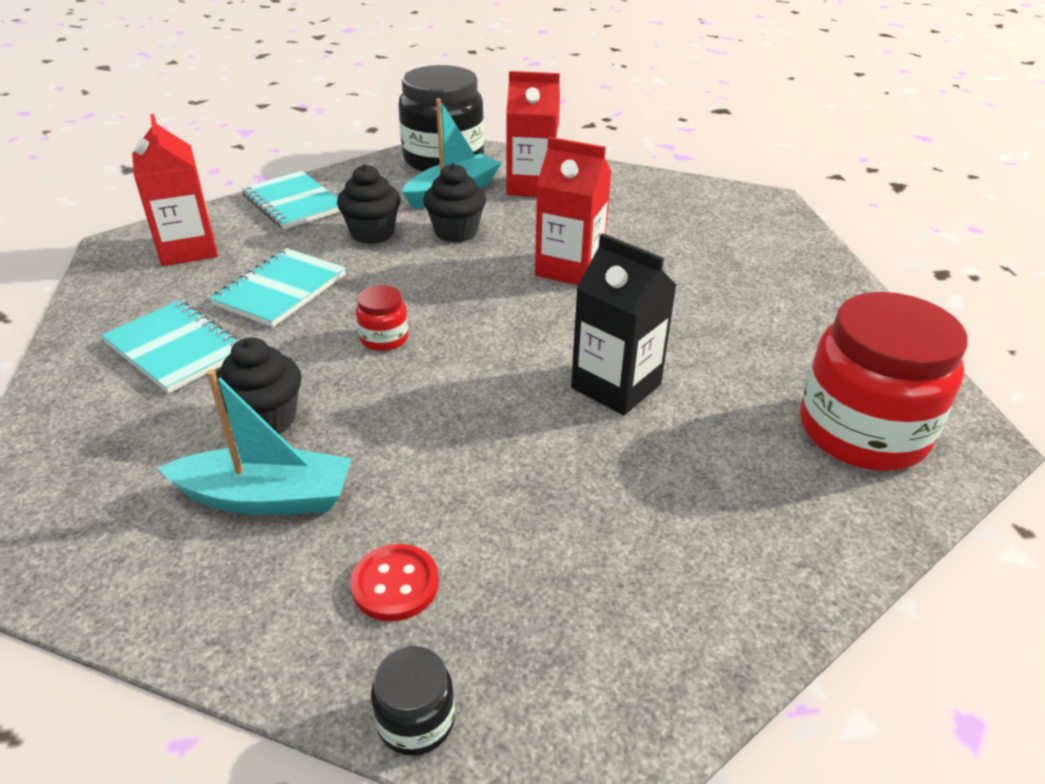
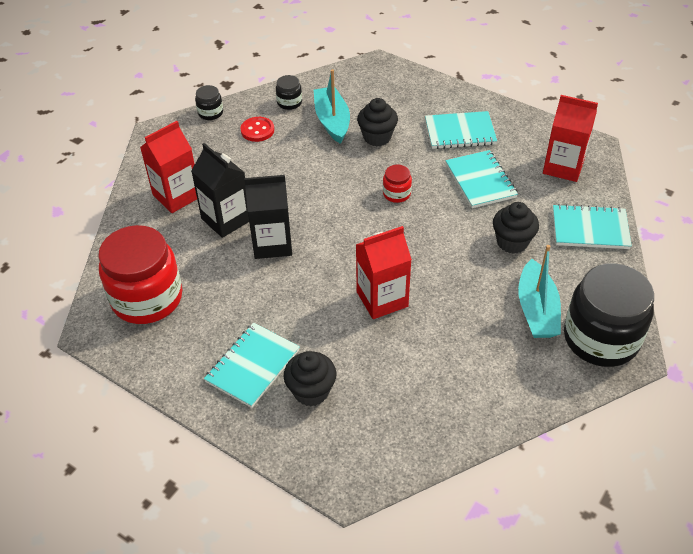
camera: 135 degrees right, 10 degrees up
turquoise boat [158,369,351,515] -> turquoise boat turned 120 degrees clockwise [314,69,350,144]
black cupcake [423,163,486,243] -> black cupcake moved to [284,351,336,406]
red carton [506,71,560,197] -> red carton moved to [140,121,197,213]
none -> black carton [191,143,249,238]
none -> turquoise notebook [204,322,300,408]
none -> black jar [276,75,302,110]

